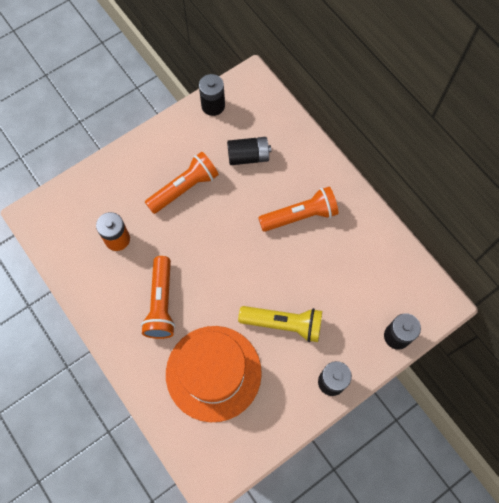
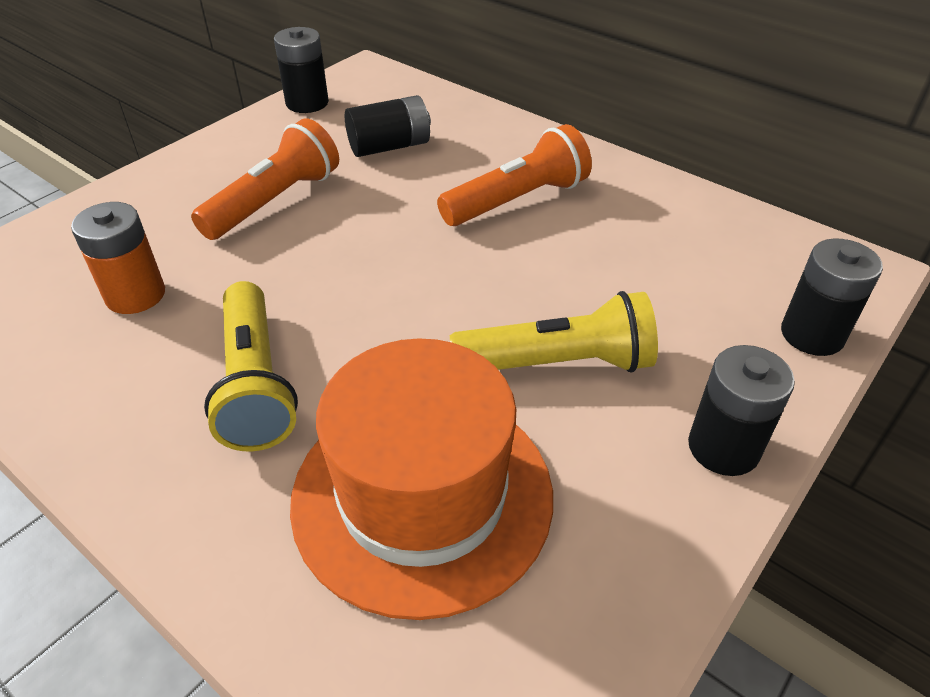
camera: 15 degrees left, 25 degrees down
orange flashlight [141,256,175,339] -> yellow flashlight [204,281,298,451]

